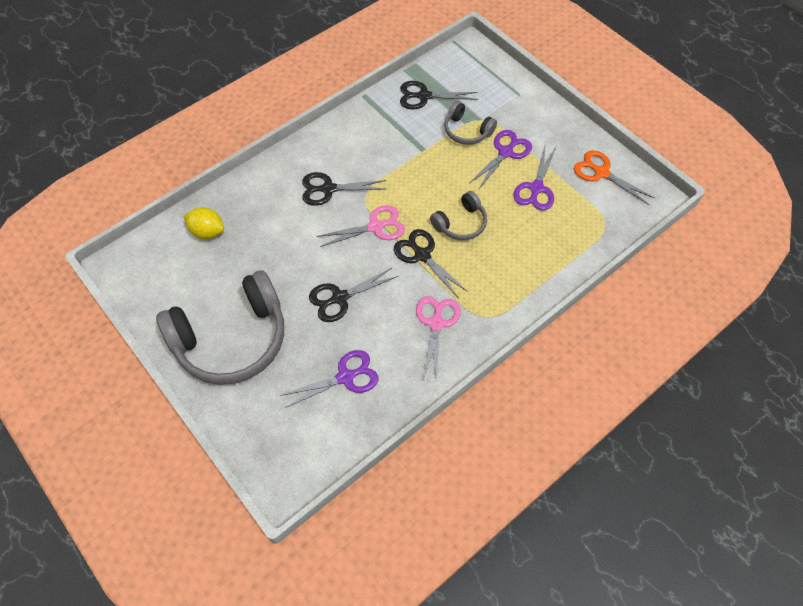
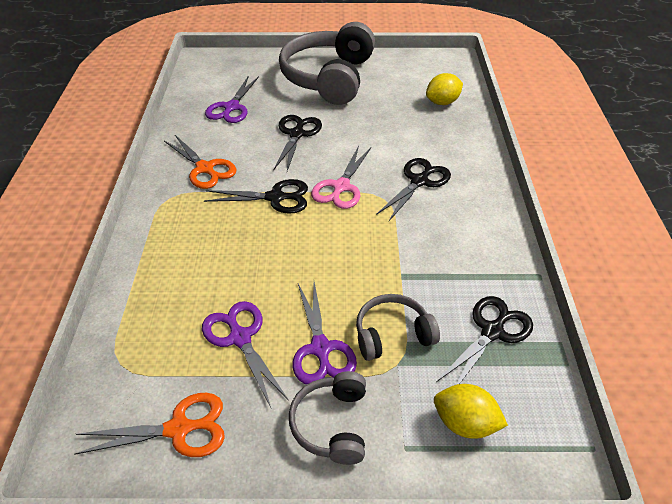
camera: 130 degrees right, 15 degrees down
pink scissors [416,296,460,379] -> orange scissors [164,135,237,189]
grey headphones [430,191,487,240] -> grey headphones moved to [289,371,366,465]
none -> yellow lemon [434,384,508,439]

